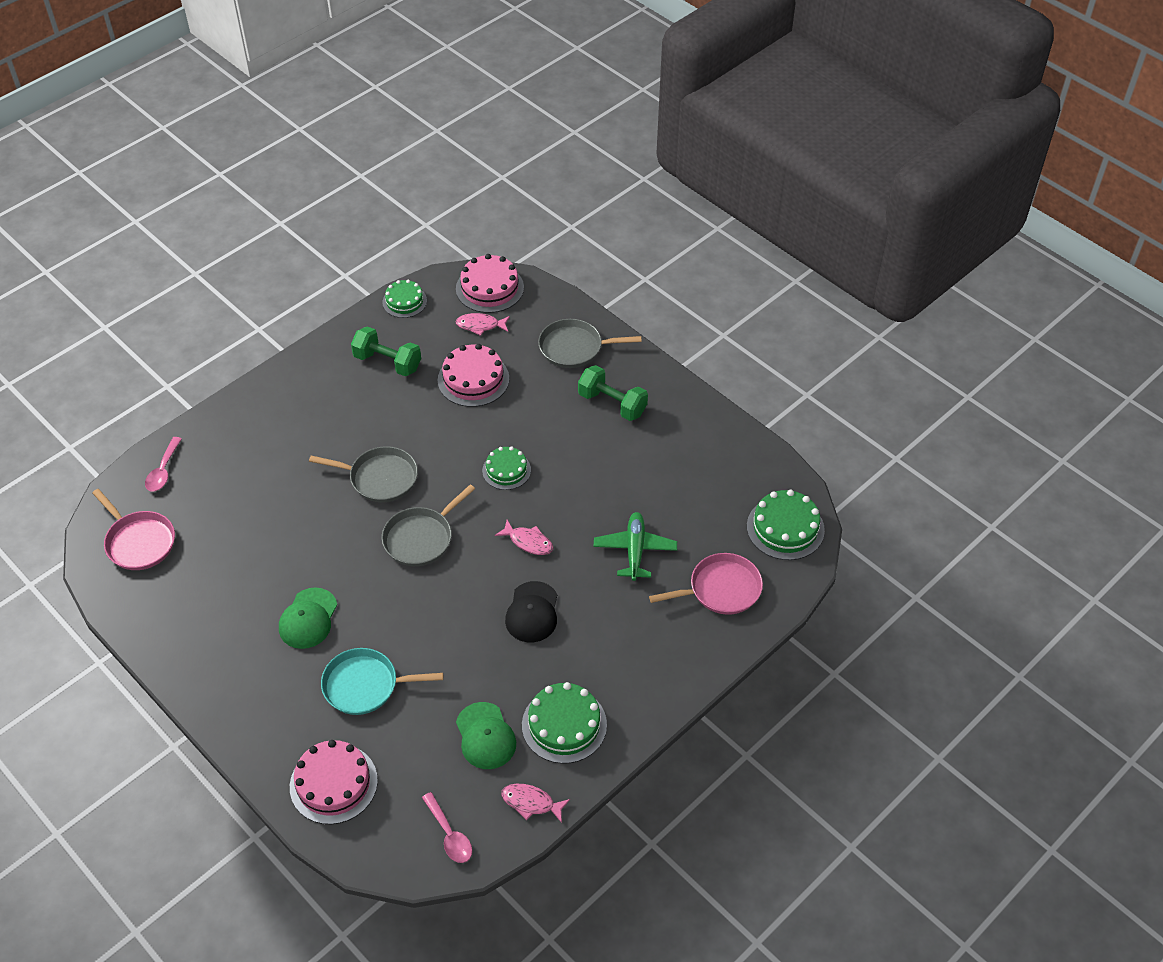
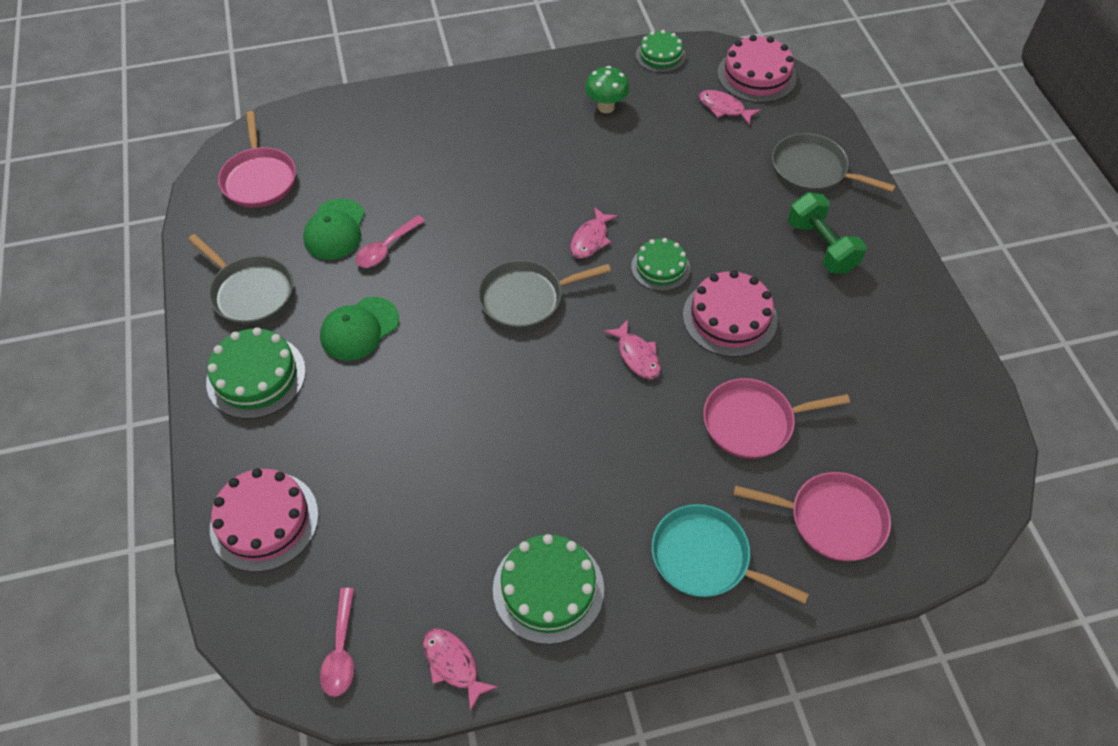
camera: 30 degrees right, 5 degrees up
pink spoon [145,437,182,492] -> pink spoon moved to [356,215,425,267]
grey pan [309,446,418,502] -> grey pan moved to [188,234,293,325]
turquoise pan [321,648,443,715] -> turquoise pan moved to [652,504,809,604]
green dumbbell [351,326,421,376] -> green mushroom [585,66,629,113]
pink cake [438,344,509,407] -> pink cake moved to [683,270,778,357]
green cap [456,702,516,769] -> green cap moved to [303,199,365,260]
black cap [505,581,557,642] -> none
green plane [593,512,677,581] -> pink pan [703,378,850,459]
green cake [747,490,825,560] -> green cake moved to [206,327,306,419]
none -> pink fish [570,207,618,259]

